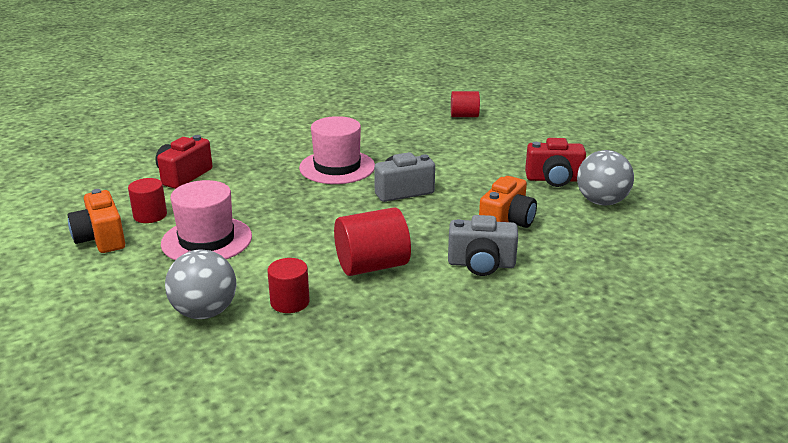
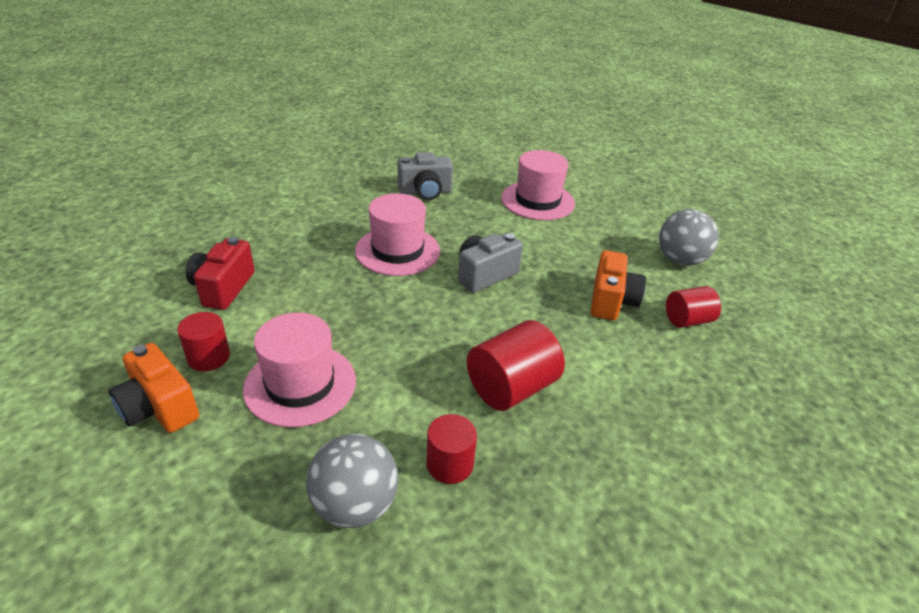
camera: 20 degrees left, 10 degrees up
grey camera [448,215,518,276] -> grey camera moved to [397,152,453,200]
red cylinder [451,91,480,117] -> red cylinder moved to [666,286,721,328]
red camera [525,138,586,187] -> none
none -> pink hat [501,150,575,220]

